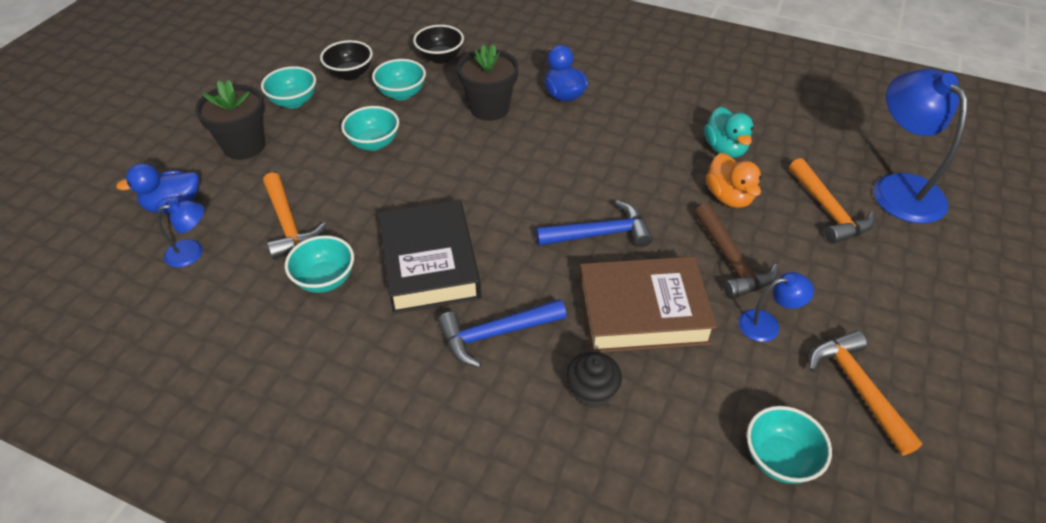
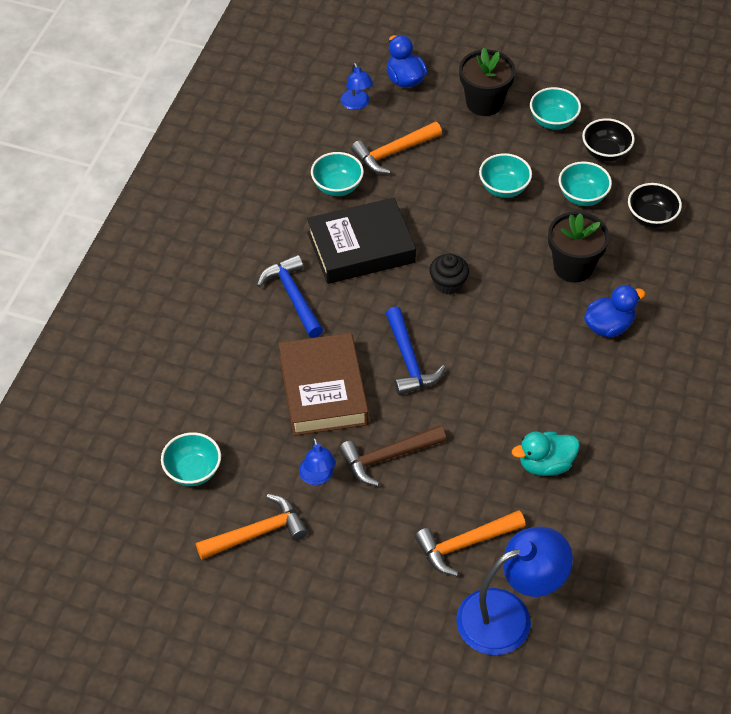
camera: 85 degrees right, 5 degrees up
black cupcake [566,352,622,408] -> black cupcake moved to [429,254,469,295]
orange duck [706,153,762,208] -> none

